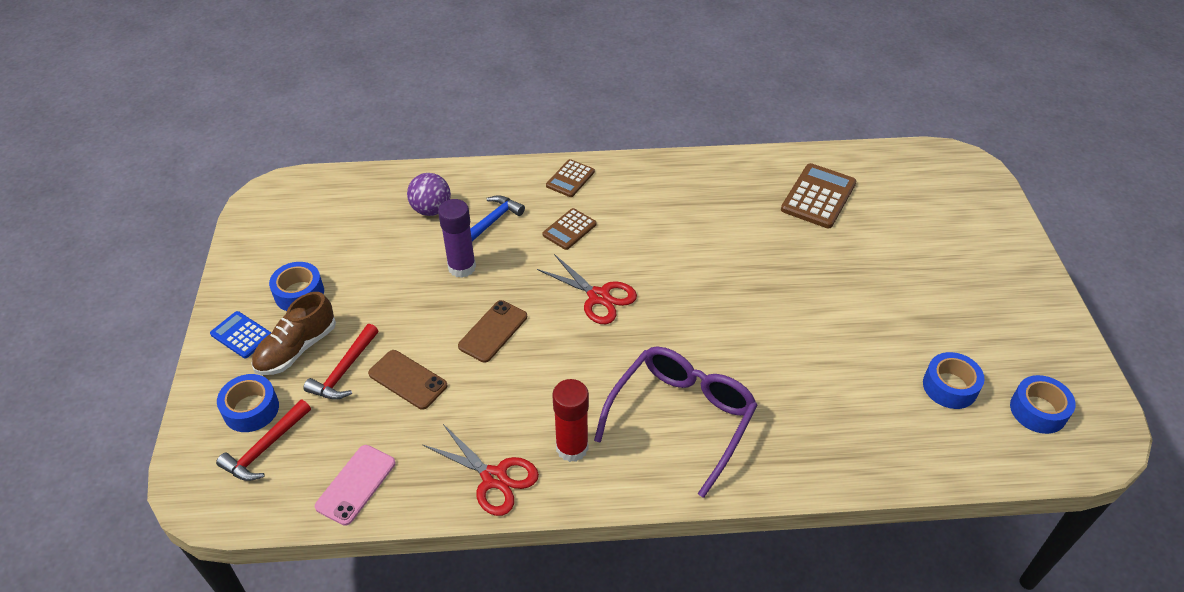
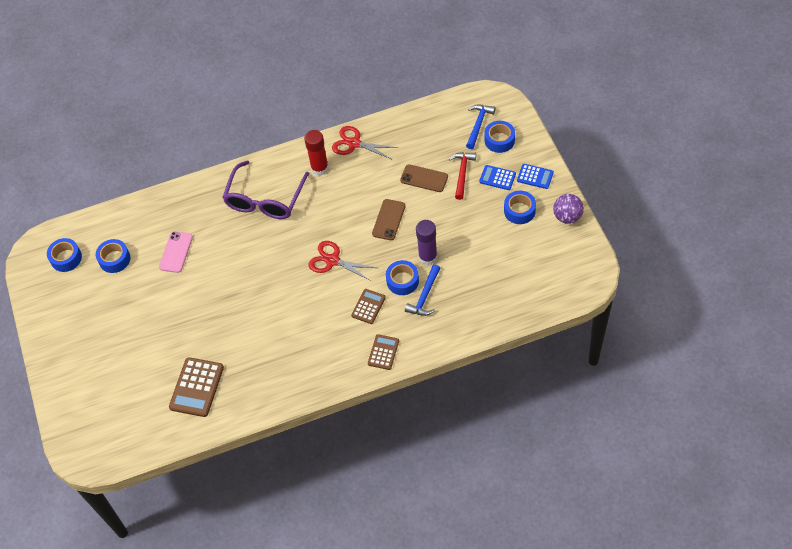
camera: 170 degrees right, 10 degrees up
red hammer [216,400,311,481] -> blue hammer [466,105,496,149]
brown shoe [251,292,336,375] -> blue calculator [479,165,516,190]
pink phone [315,445,395,526] -> pink phone moved to [159,231,193,273]
purple ball [407,173,451,216] -> purple ball moved to [553,194,584,224]
none -> blue tape [386,260,419,295]

